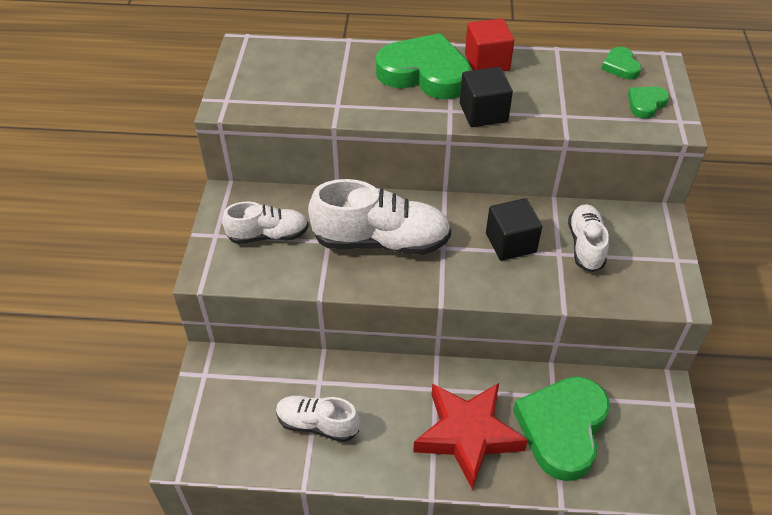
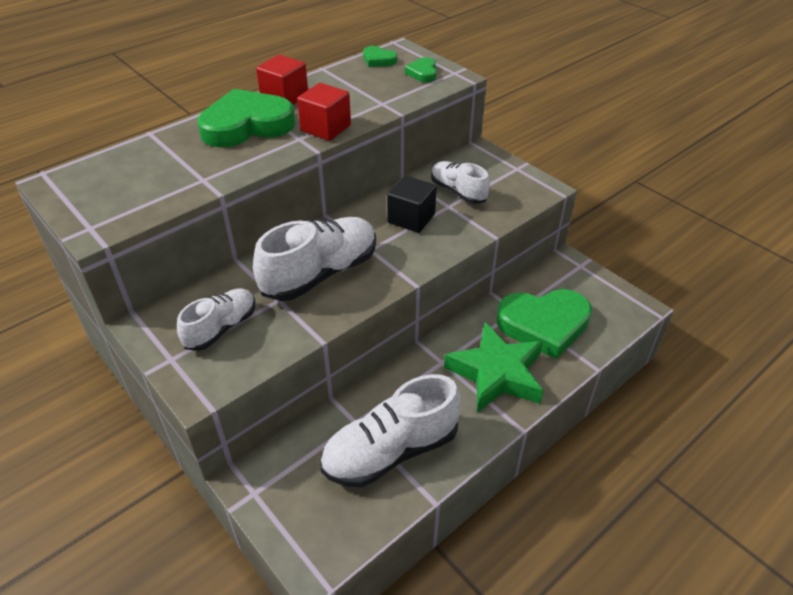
camera: 45 degrees left, 5 degrees down
white shoe [276,396,360,442] -> white shoe [320,374,461,488], size x1.67
red star [413,383,528,490] -> green star [444,322,543,413]
black cube [460,67,513,127] -> red cube [297,83,351,141]
green heart [513,377,610,481] -> green heart turned 75 degrees counterclockwise [497,289,592,359]

